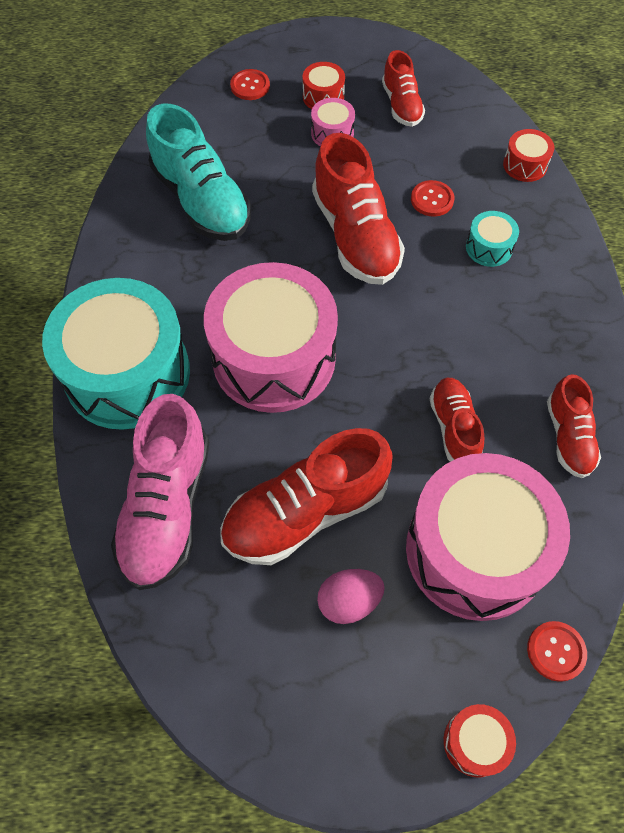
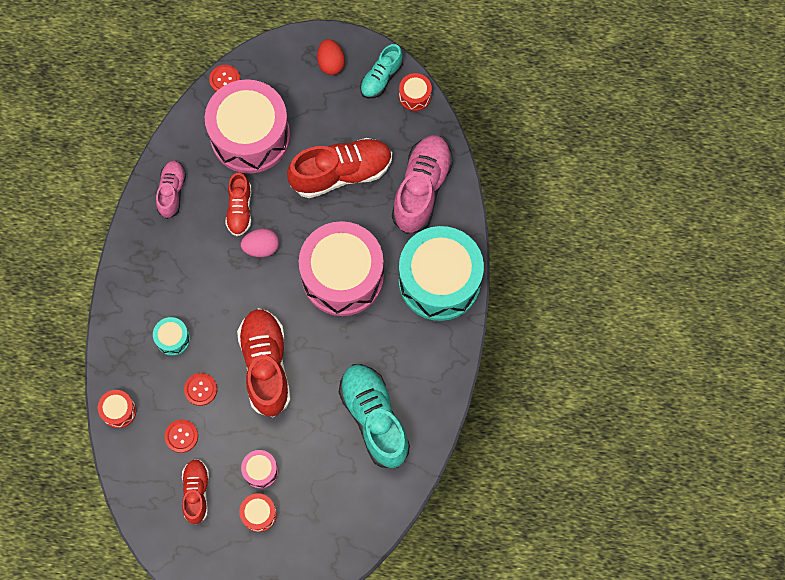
camera: 170 degrees left, 10 degrees up
red button [230,69,270,100] -> red button moved to [165,420,198,453]
pink egg [317,569,385,624] -> pink egg moved to [241,228,279,257]
red drum [444,704,516,778] -> red drum moved to [399,73,432,111]
red shoe [547,374,601,478] -> pink shoe [156,161,186,219]
none -> red egg [317,39,345,75]
none -> turquoise shoe [360,44,403,98]

